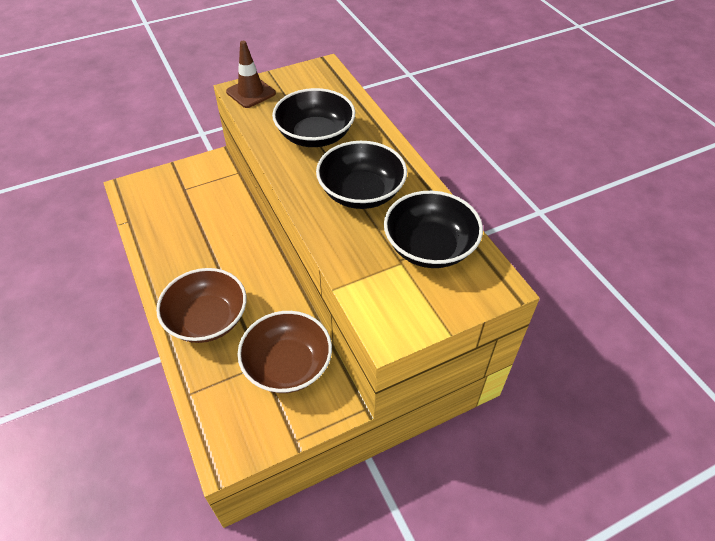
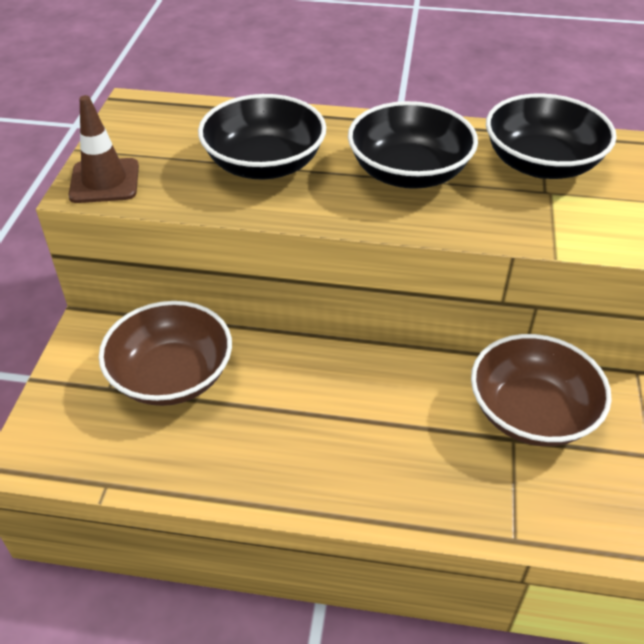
camera: 55 degrees left, 5 degrees down
brown bowl [156,268,246,343] -> brown bowl moved to [99,301,232,406]

